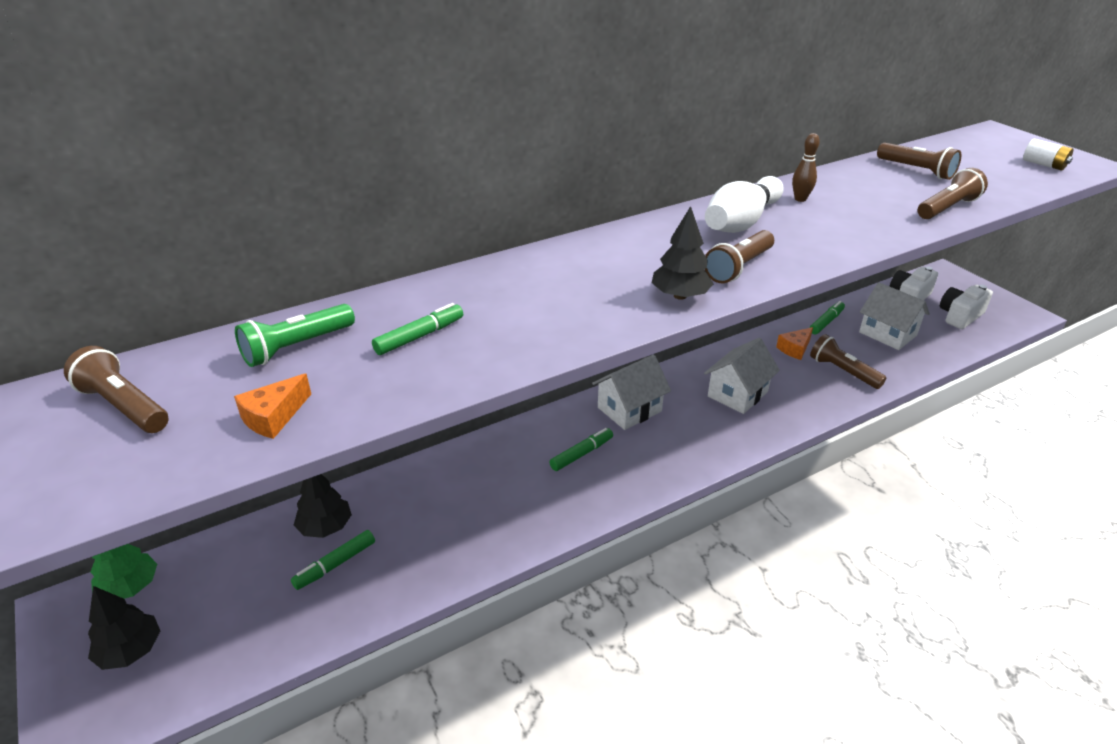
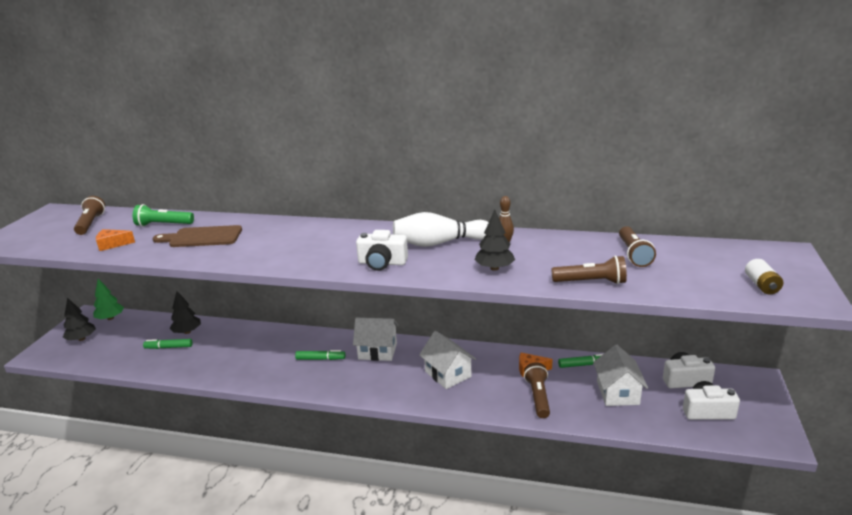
camera: 45 degrees right, 10 degrees down
green marker [372,303,463,355] -> brown cutting board [153,225,242,247]
black tree [652,206,713,300] -> black tree moved to [474,210,515,271]
white house [704,338,780,414] -> white house turned 60 degrees clockwise [419,331,476,389]
brown flashlight [705,230,774,283] -> white camera [356,230,408,271]

